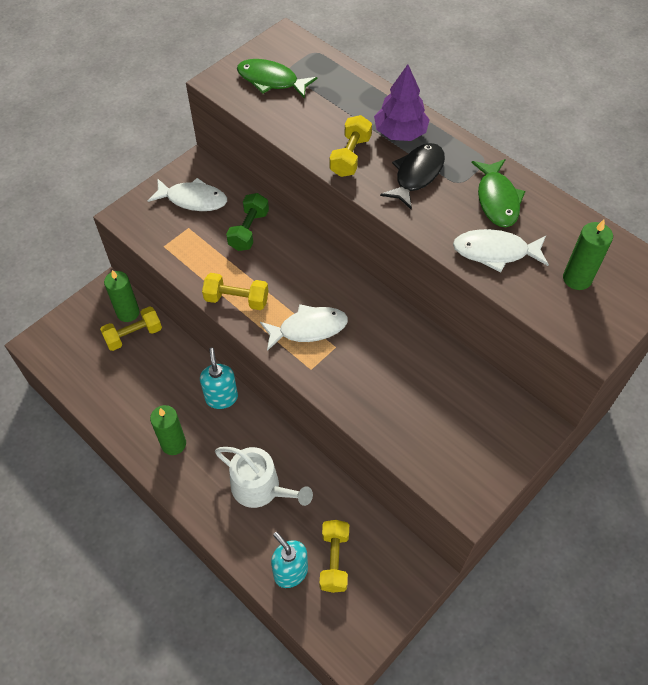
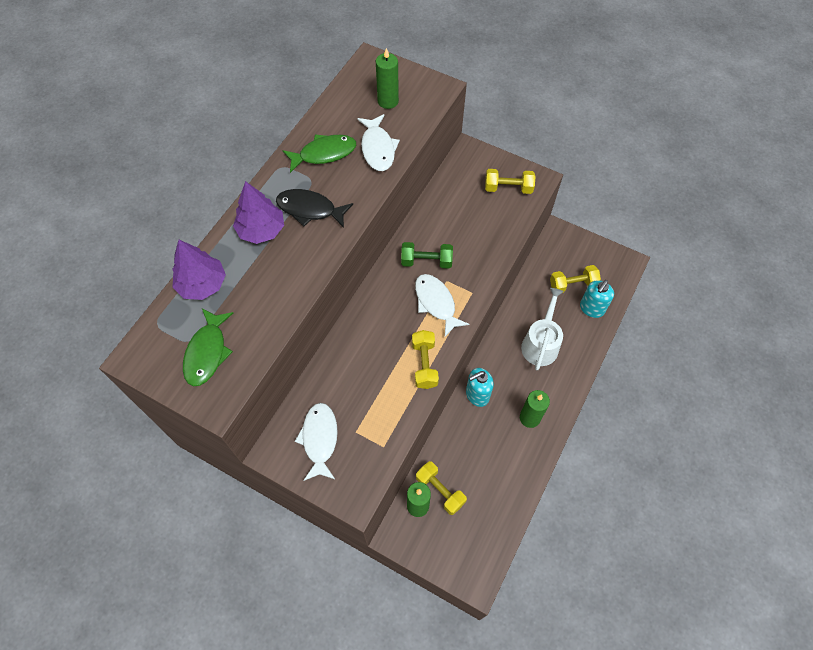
camera: 105 degrees left, 5 degrees up
green dumbbell [226,193,269,251] -> green dumbbell moved to [401,242,453,269]
yellow dumbbell [329,115,372,177] -> yellow dumbbell moved to [485,169,536,194]
none -> purple tree [172,240,226,300]

